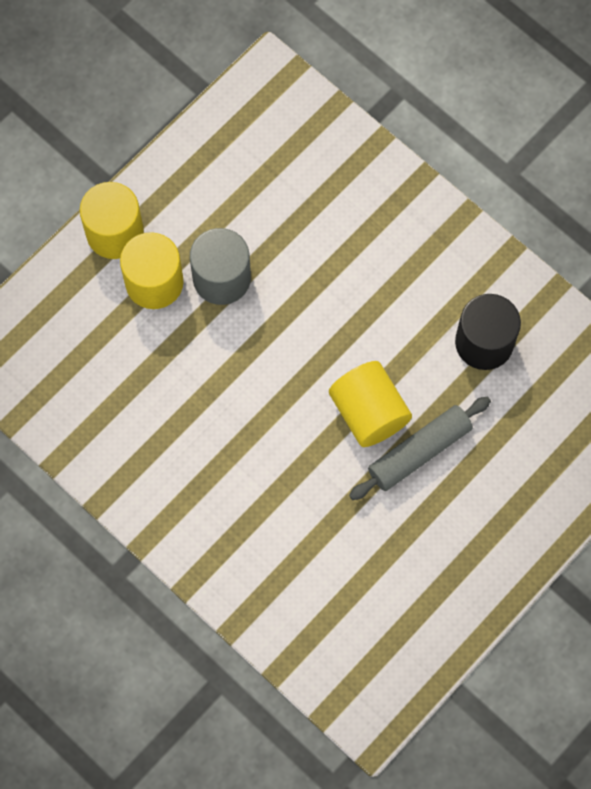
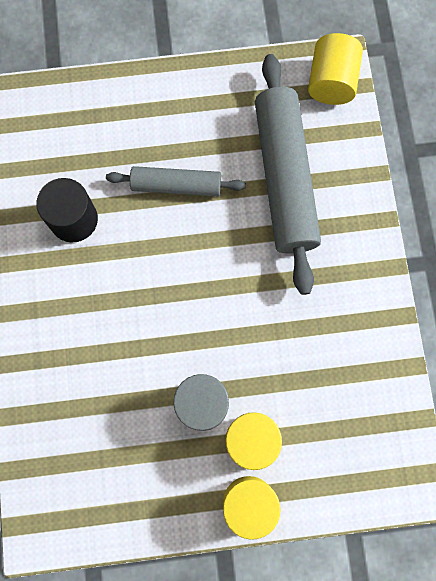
camera: 140 degrees left, 5 degrees up
yellow cylinder [329,361,412,447] -> yellow cylinder moved to [308,33,363,105]
none -> grey rolling pin [255,54,321,295]

